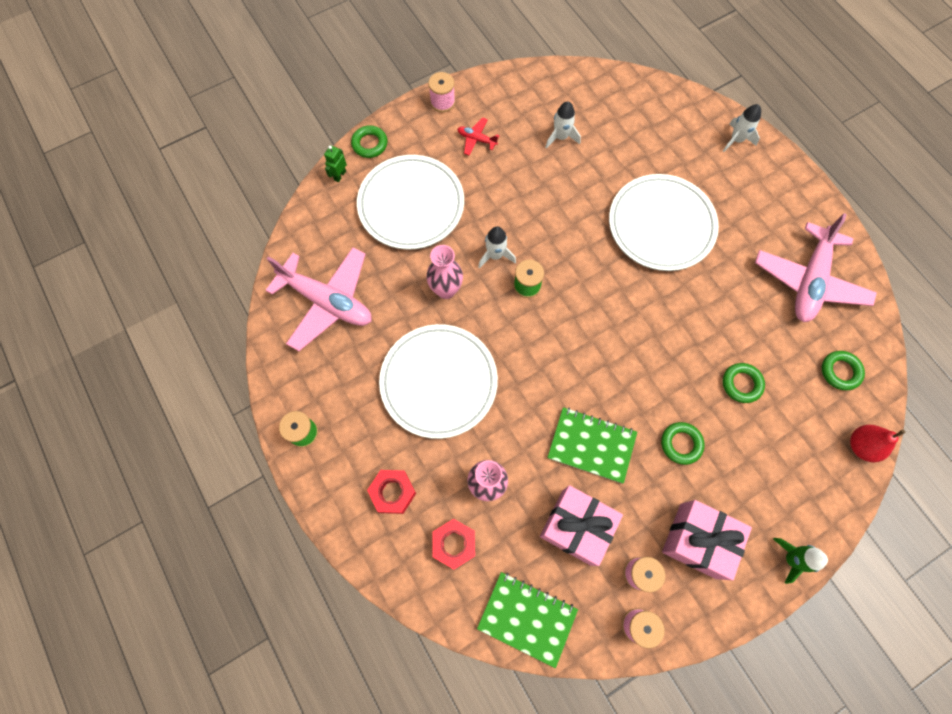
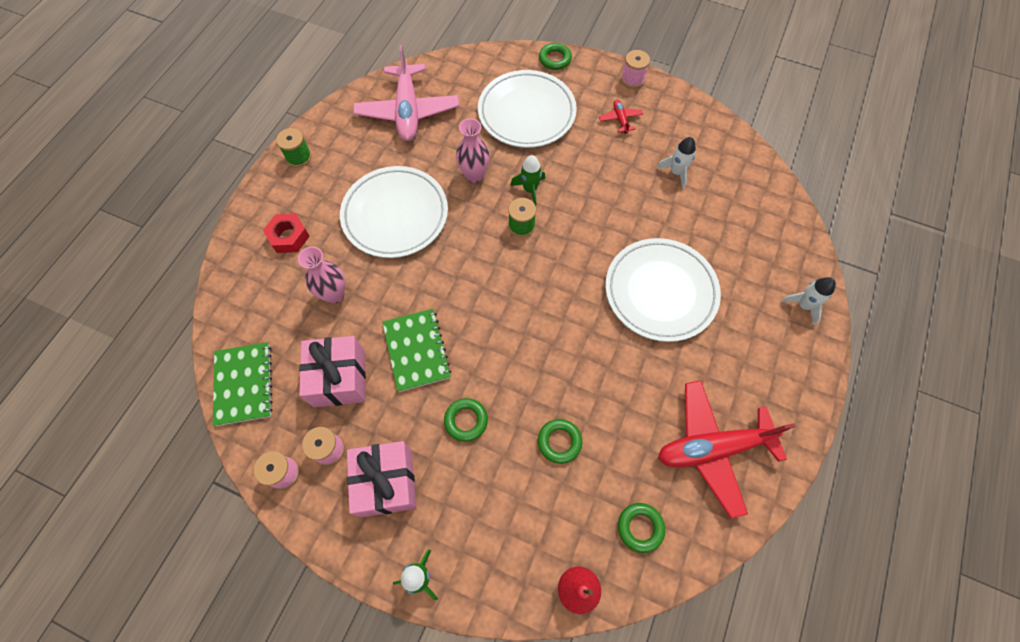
camera: 55 degrees right, 5 degrees down
green robot [324,145,347,182] -> none
red nut [433,519,475,570] -> none
white rocket [478,226,516,268] -> green rocket [510,155,545,206]
pink plane [755,213,877,322] -> red plane [658,380,796,518]

